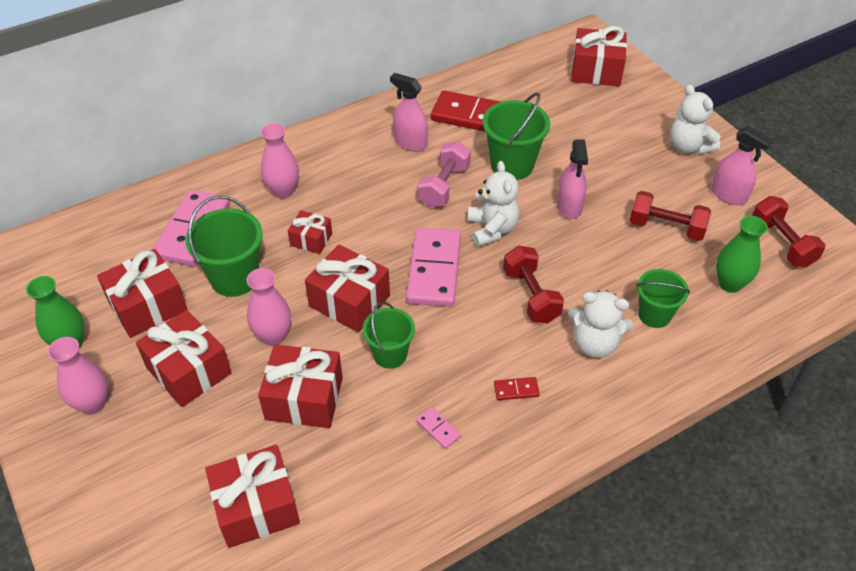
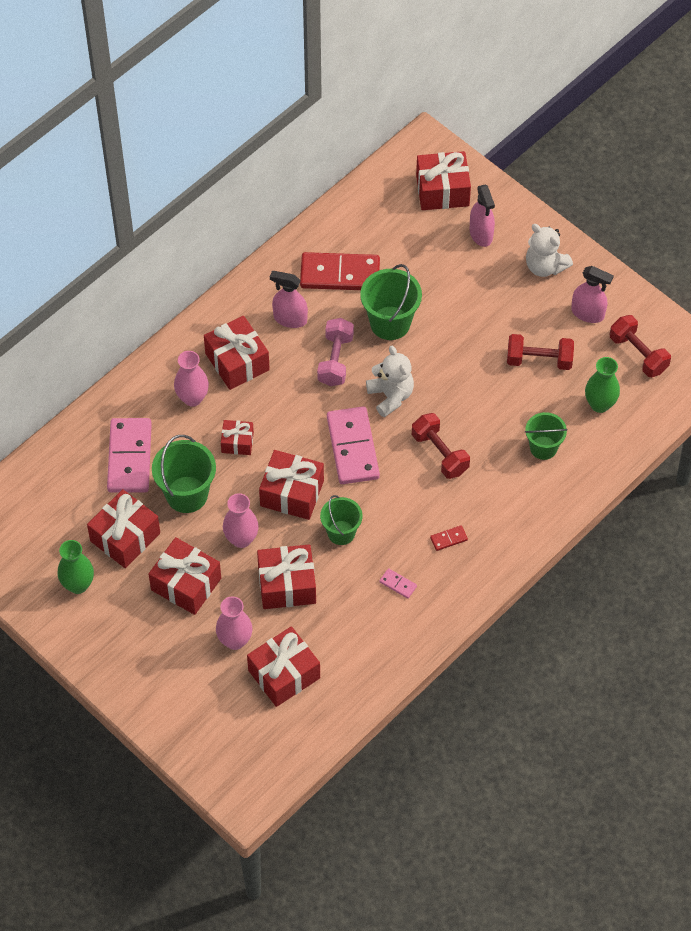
camera: 15 degrees left, 10 degrees up
pink vase [48,337,108,415] -> pink vase moved to [216,596,252,650]
pink spray bottle [557,139,588,220] -> pink spray bottle moved to [469,184,495,247]
white teddy bear [568,290,633,358] -> none
none -> red gift [204,316,270,390]

